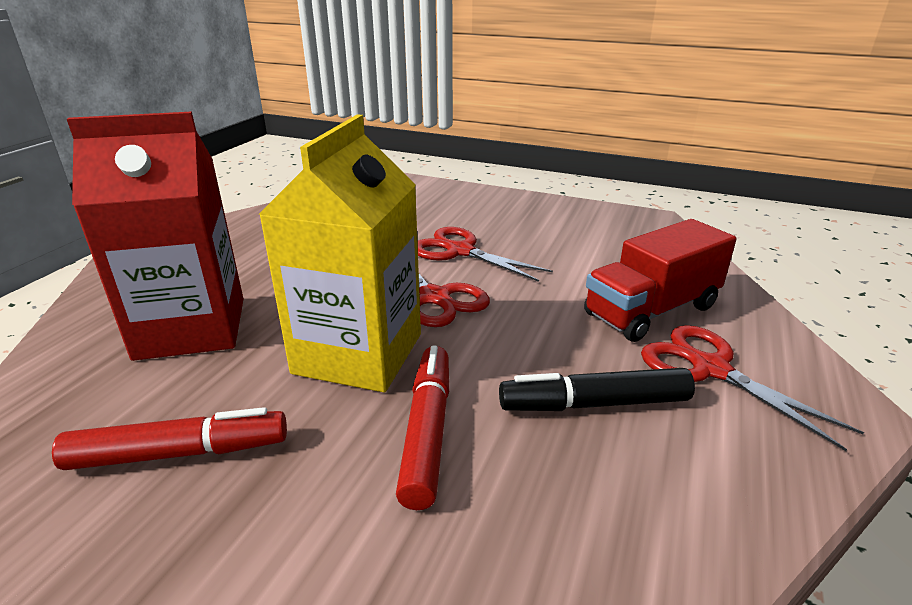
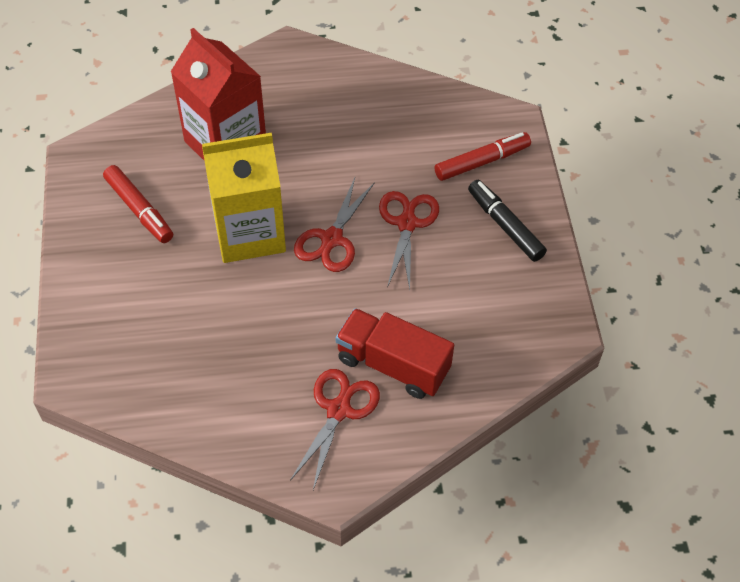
camera: 60 degrees right, 25 degrees up
red marker [396,345,449,510] -> red marker moved to [435,132,531,181]
black marker [499,368,695,411] -> black marker moved to [468,180,547,262]

